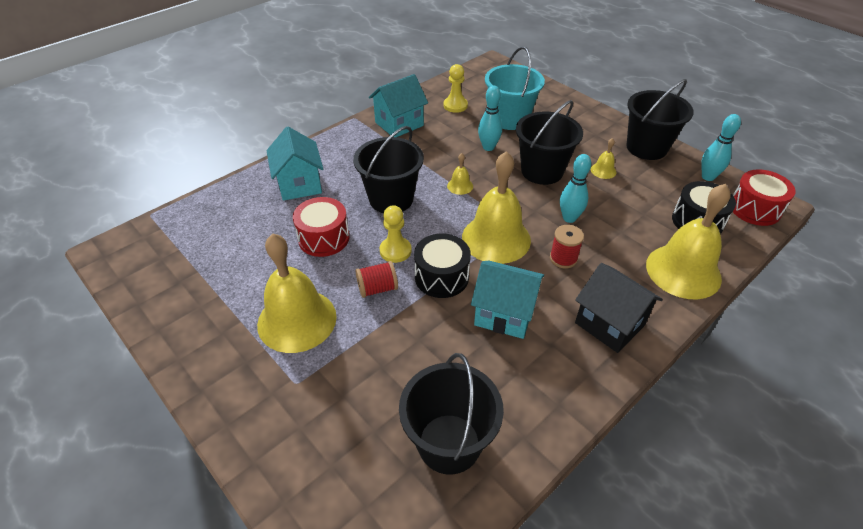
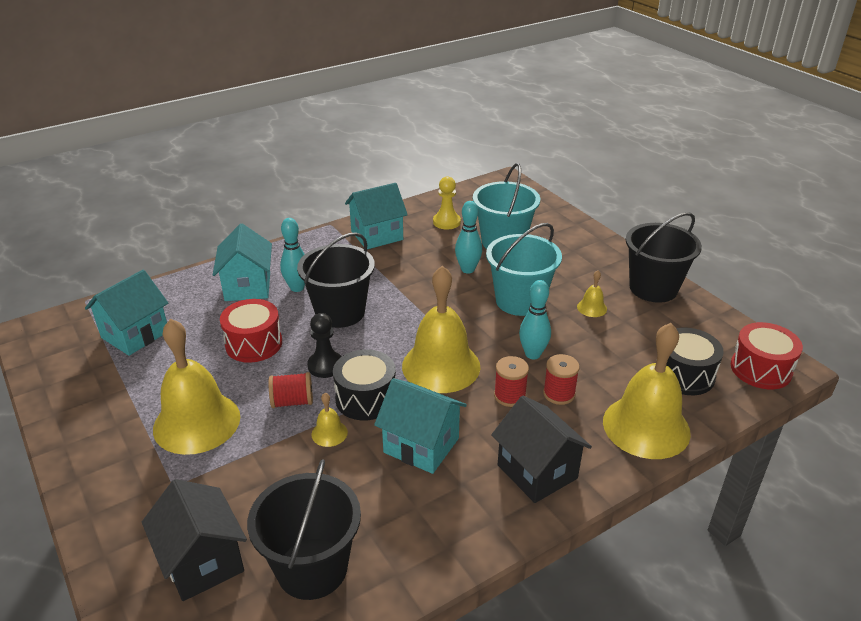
camera: 10 degrees right, 10 degrees down
yellow pawn [380,205,412,263] -> black pawn [307,313,342,378]
yellow bell [447,153,473,195] -> yellow bell moved to [312,393,348,447]
black bucket [516,100,583,185] -> turquoise bucket [486,223,562,316]
turquoise bowling pin [701,114,741,181] -> turquoise bowling pin moved to [280,218,305,292]
none -> turquoise house [85,270,168,356]
none -> black house [142,479,247,601]
none -> red spool [543,354,580,405]

